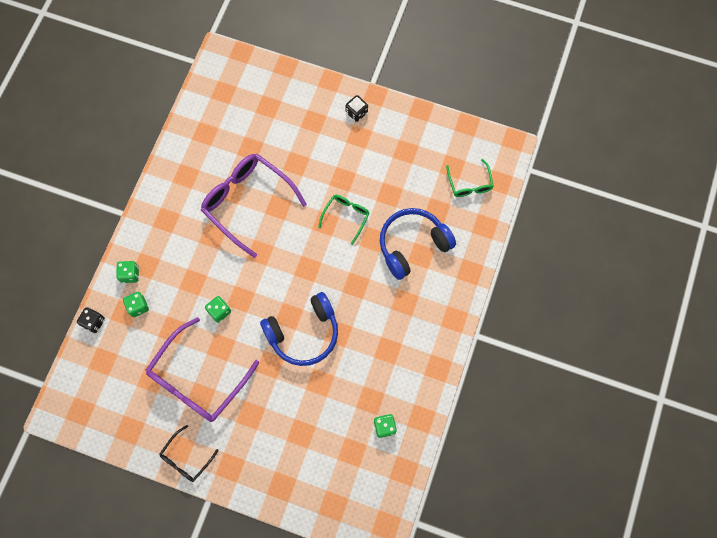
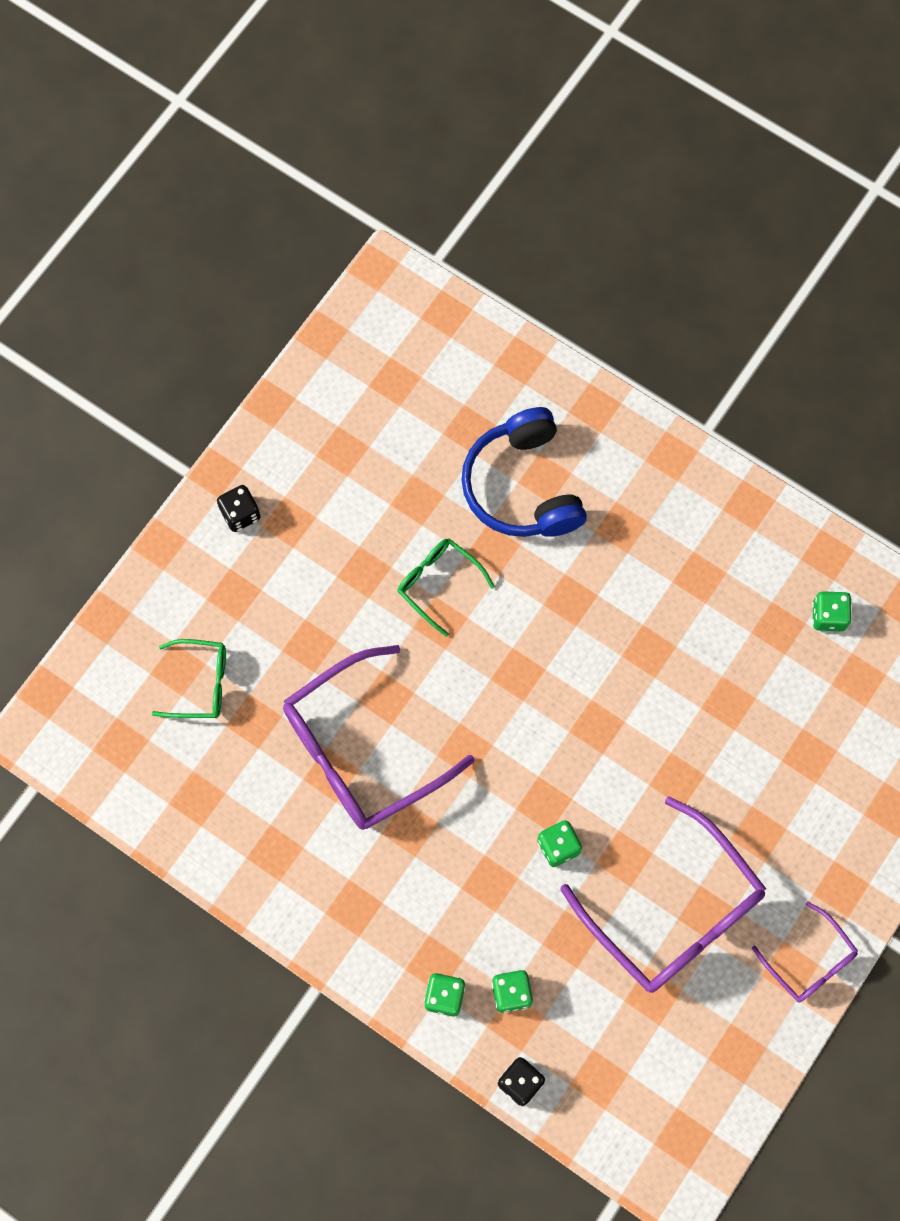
camera: 75 degrees left, 0 degrees up
black glasses [160,425,219,482] -> purple glasses [752,901,858,1003]
blue headphones [260,292,338,366] -> none
green glasses [446,159,494,197] -> green glasses moved to [152,639,226,718]

